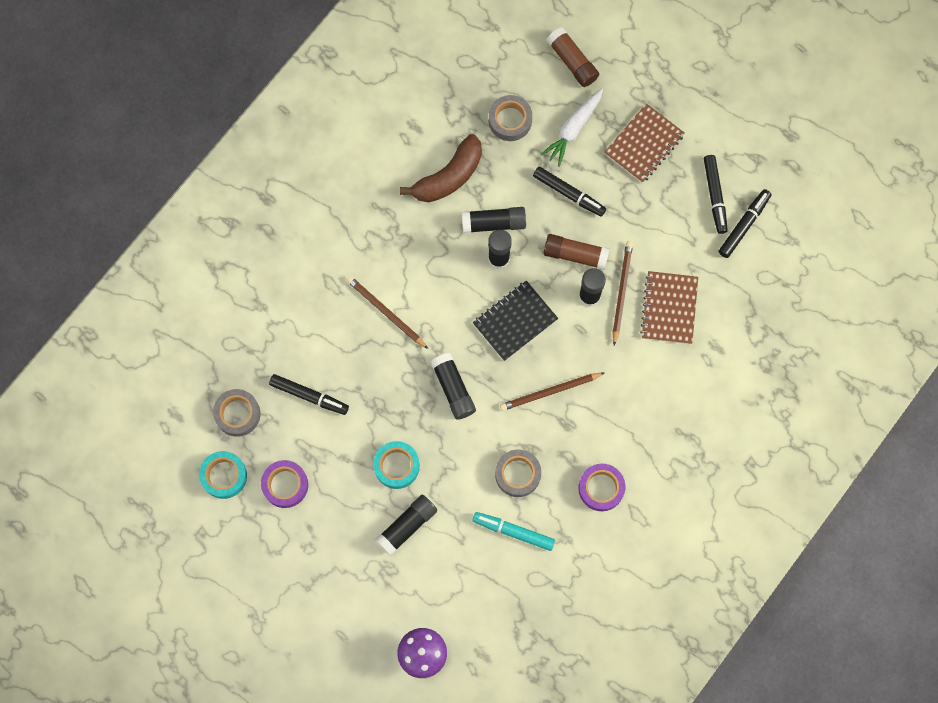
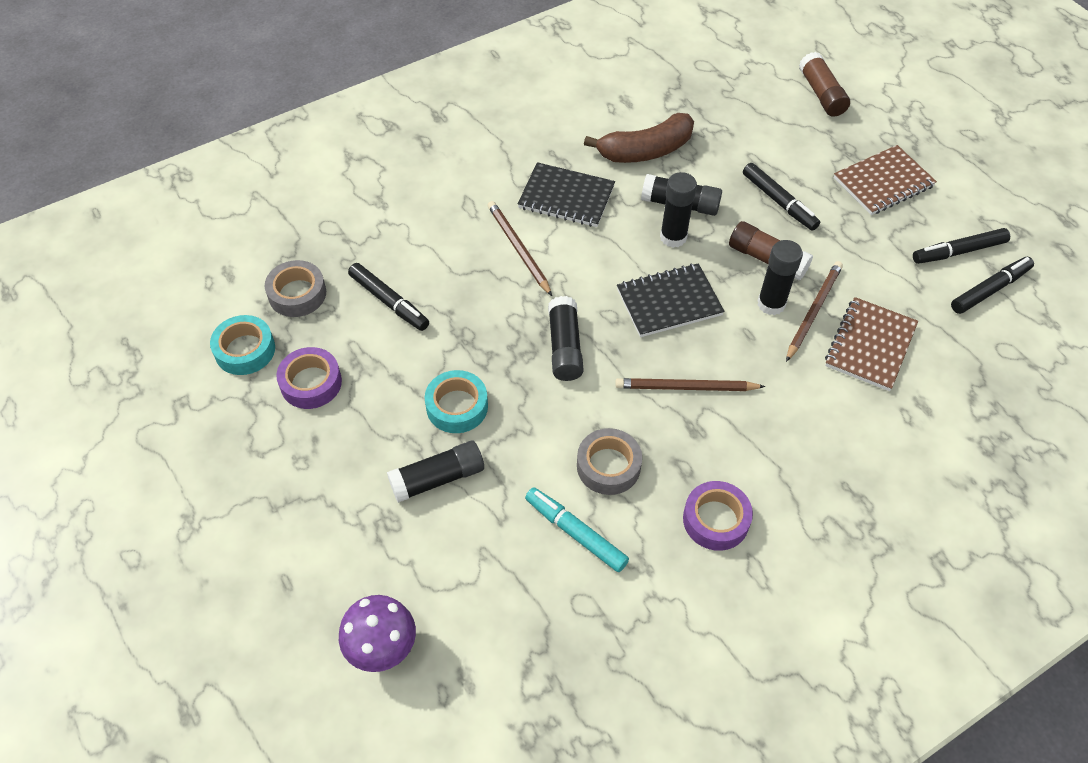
camera: 20 degrees right, 20 degrees down
grey tape [489,95,532,141] -> none
white carrot [540,88,603,167] -> none
black marker [704,155,728,234] -> black marker turned 60 degrees clockwise [913,228,1010,264]
none -> black notebook [518,162,615,227]

